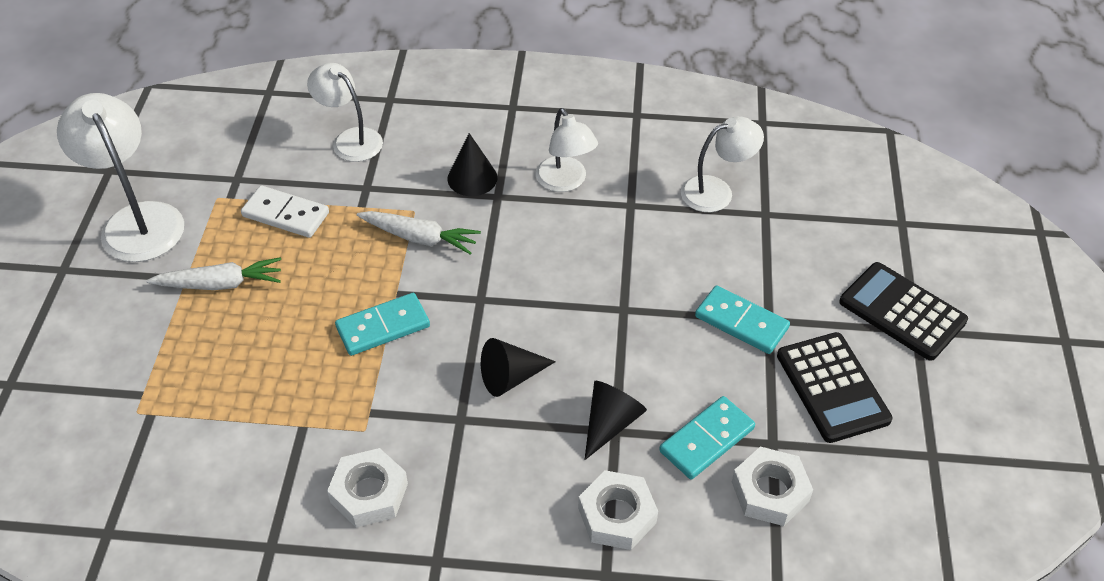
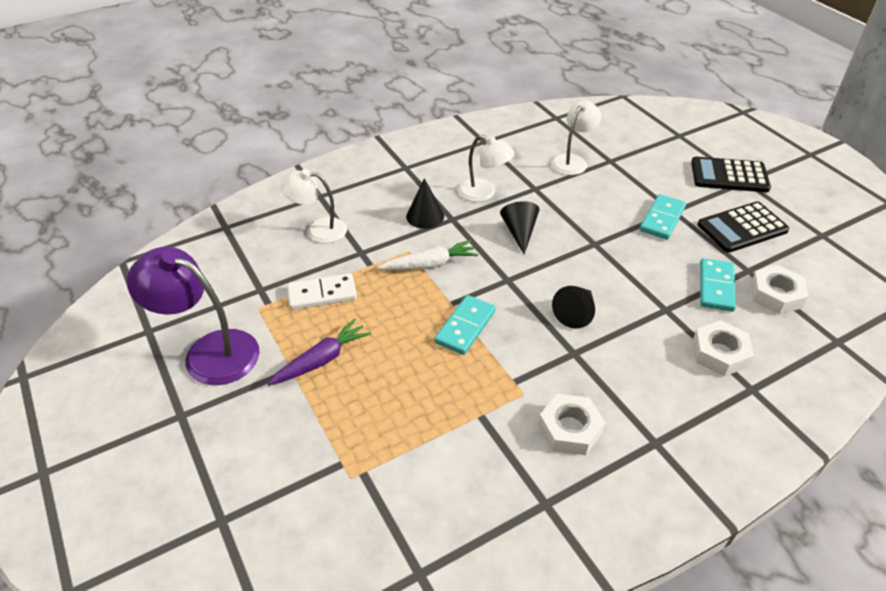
camera: 35 degrees left, 5 degrees down
white lamp [57,93,184,262] -> purple lamp [127,247,260,385]
white carrot [146,257,281,290] -> purple carrot [268,319,371,386]
black cone [585,381,647,460] -> black cone moved to [500,201,540,254]
turquoise domino [695,285,790,354] -> turquoise domino turned 60 degrees counterclockwise [640,194,686,240]
black calculator [777,332,893,443] -> black calculator turned 120 degrees clockwise [698,201,790,253]

